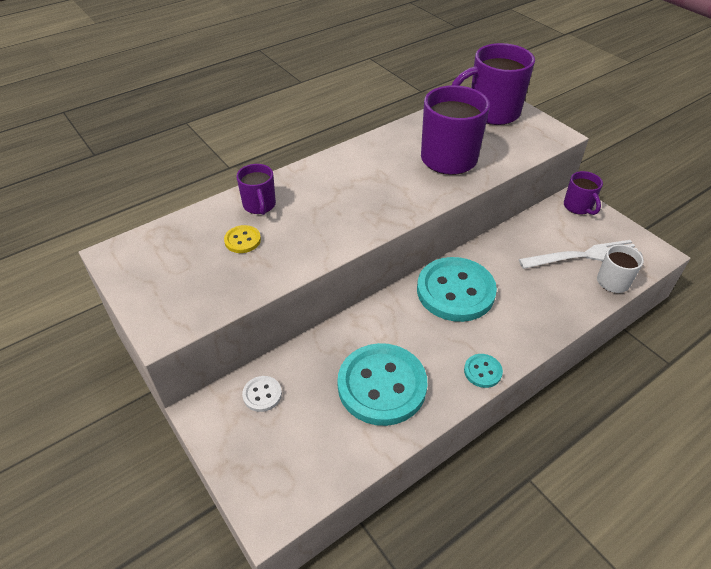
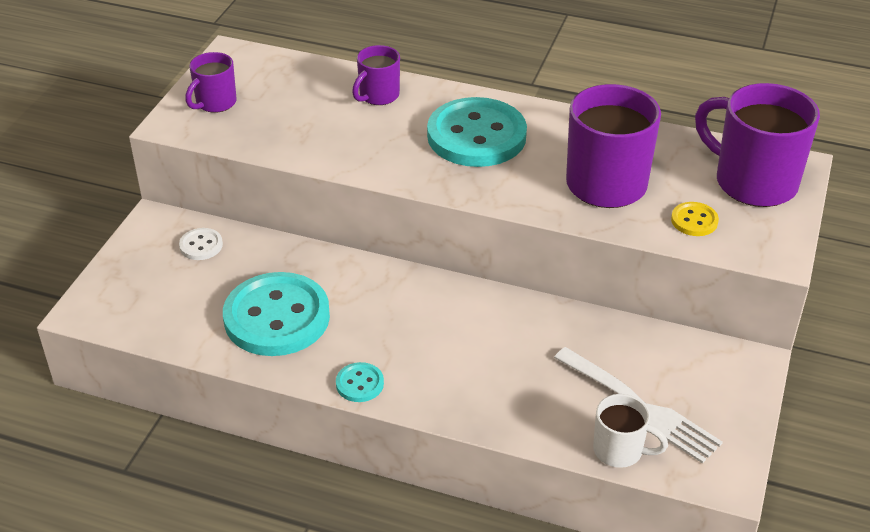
camera: 55 degrees right, 5 degrees down
yellow button [224,225,261,253] -> yellow button moved to [671,202,719,236]
turquoise button [417,257,497,322] -> turquoise button moved to [427,97,527,167]
purple mug [564,171,603,215] -> purple mug moved to [185,52,237,113]

